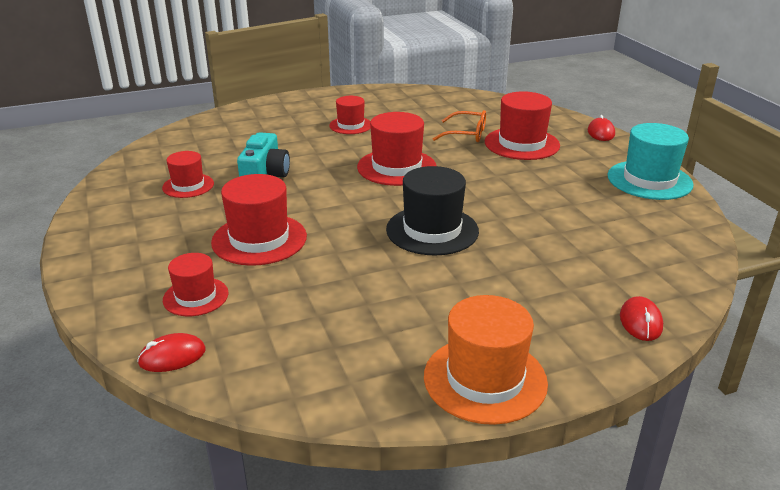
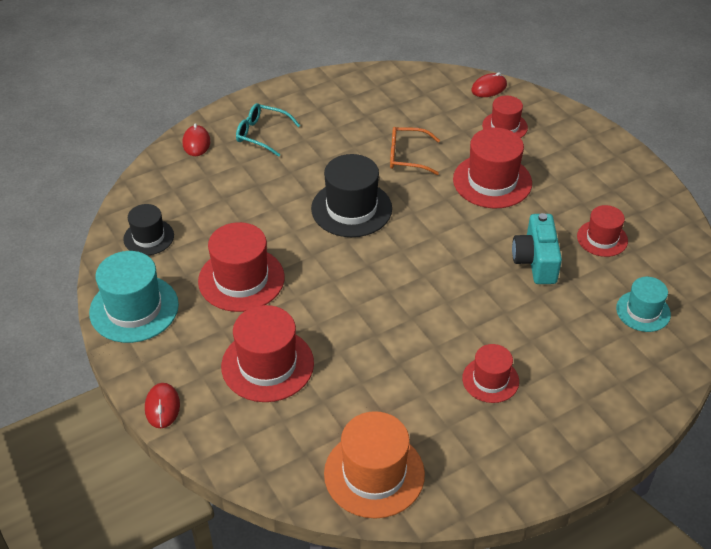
camera: 170 degrees right, 15 degrees up
red hat [357,112,437,186] -> red hat moved to [198,222,285,312]
orange hat [424,295,548,425] -> orange hat moved to [324,411,425,519]
orange glasses [433,110,486,142] -> orange glasses moved to [390,127,440,175]
none -> black hat [123,204,174,255]
none -> turquoise glasses [236,103,300,157]
none -> turquoise hat [616,277,671,332]

